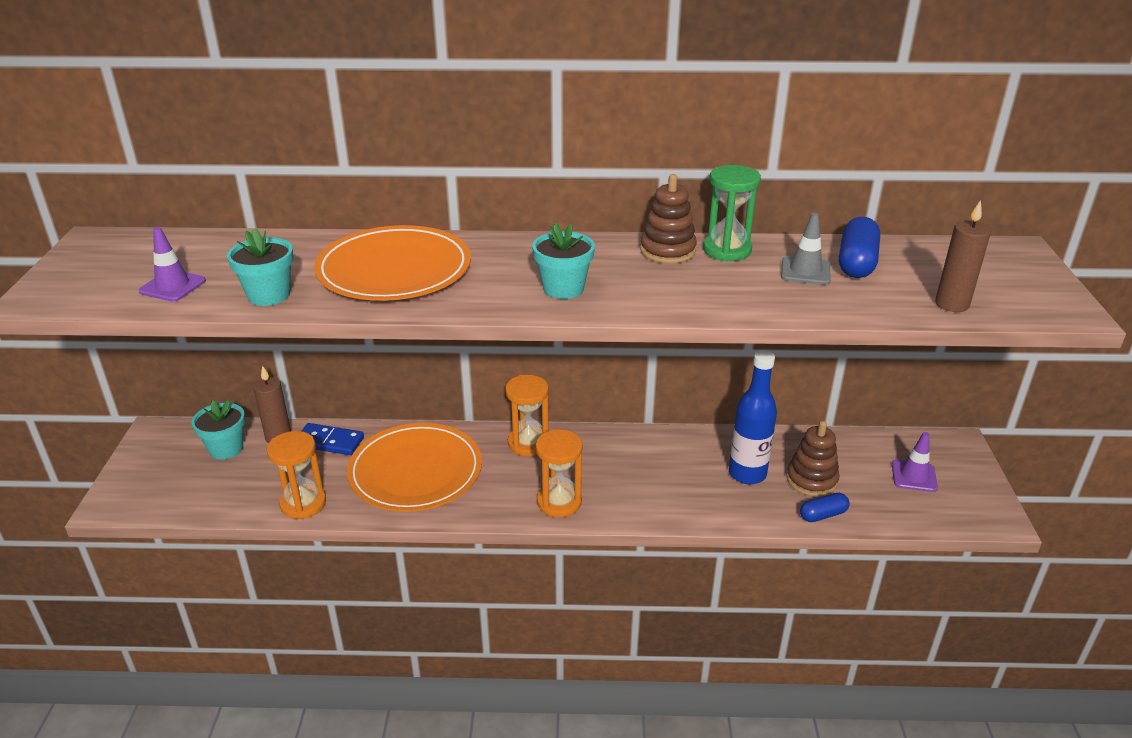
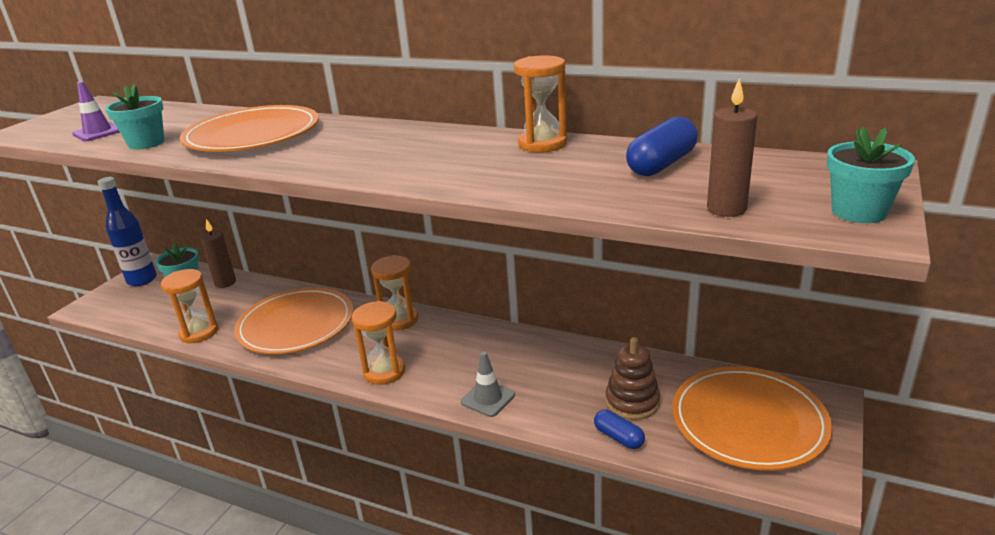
camera: 25 degrees right, 5 degrees down
blue domino [302,423,364,455] -> none
turquoise flower pot [532,223,595,299] -> turquoise flower pot moved to [827,127,915,223]
brown stacking toy [640,174,697,264] -> none
green hourglass [703,165,761,262] -> orange hourglass [514,55,567,153]
blue bottle [729,350,777,484] -> blue bottle moved to [98,177,157,286]
grey traffic cone [781,213,830,285] -> grey traffic cone moved to [461,352,515,417]
blue capsule [800,493,850,522] -> blue capsule turned 45 degrees clockwise [594,410,645,449]
purple traffic cone [892,432,938,492] -> orange plate [672,366,832,471]

